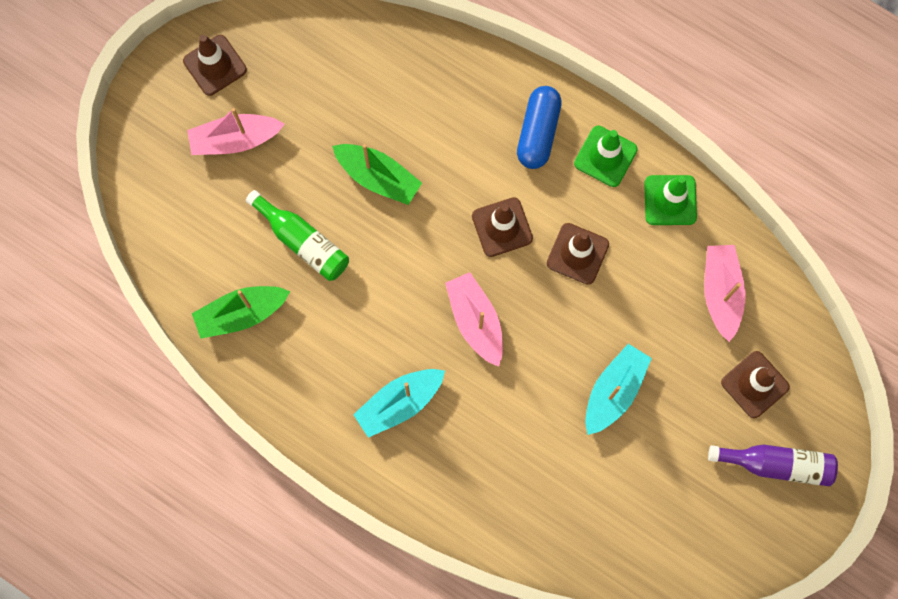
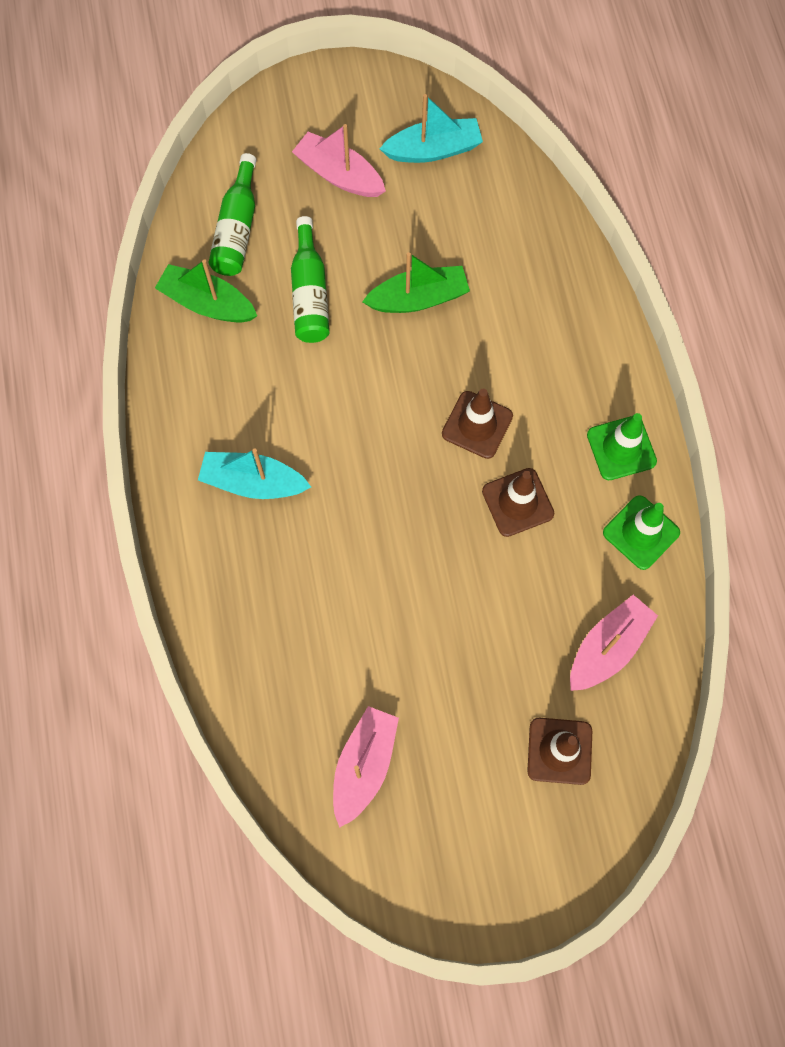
camera: 45 degrees right, 5 degrees down
brown traffic cone [183,35,247,96] -> none
green boat [332,144,422,205] -> green boat turned 90 degrees counterclockwise [362,252,470,313]
pink boat [445,272,503,367] -> pink boat moved to [333,706,399,828]
blue capsule [517,86,562,169] -> none
turquoise boat [585,344,652,435] -> turquoise boat moved to [380,94,483,163]
purple bottle [708,444,838,486] -> none
none -> green bottle [209,153,256,276]

